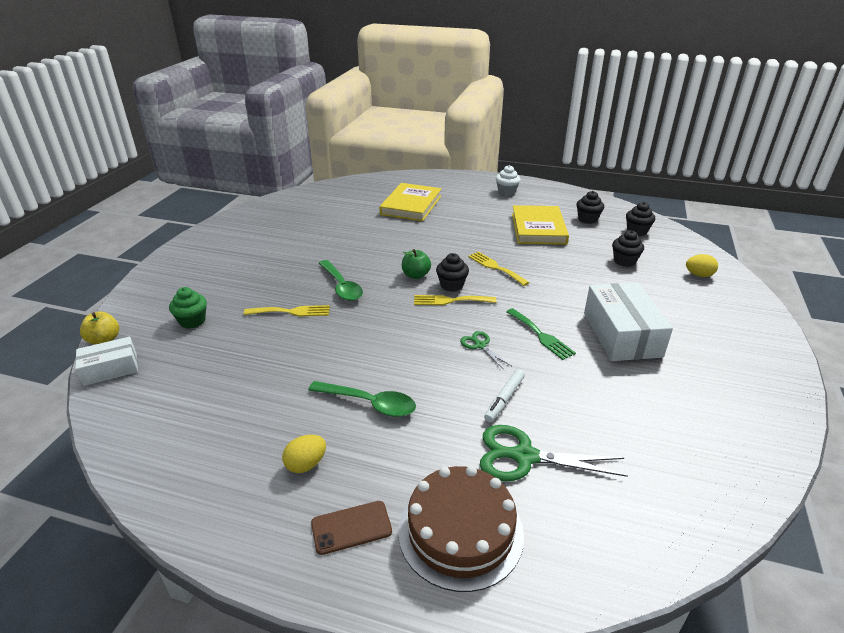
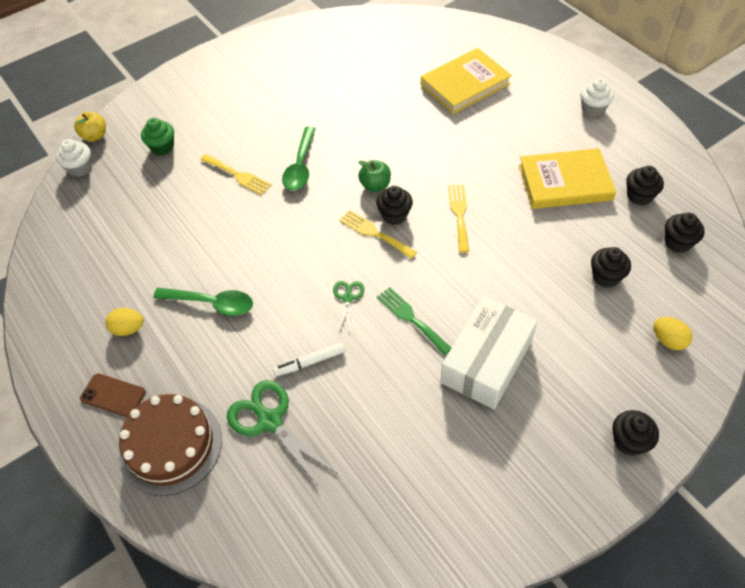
camera: 40 degrees right, 20 degrees up
white box [75,337,138,386] -> white cupcake [56,139,92,177]
green spoon [308,381,416,417] -> green spoon turned 45 degrees counterclockwise [153,288,253,316]
green fork [506,308,576,360] -> green fork turned 135 degrees clockwise [377,287,451,355]
yellow book [512,205,569,245] -> yellow book turned 45 degrees clockwise [519,148,616,209]
none -> black cupcake [612,410,659,456]

